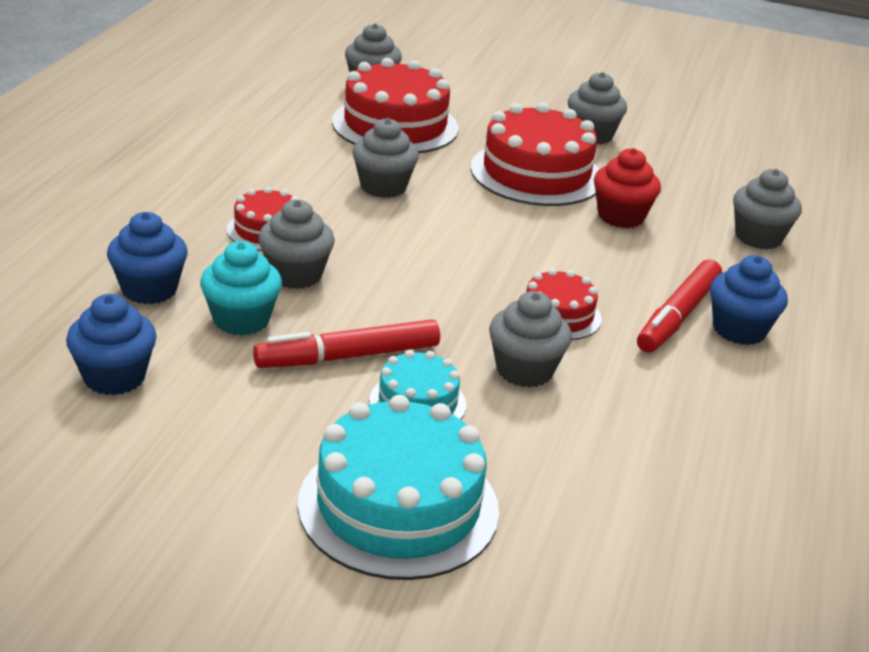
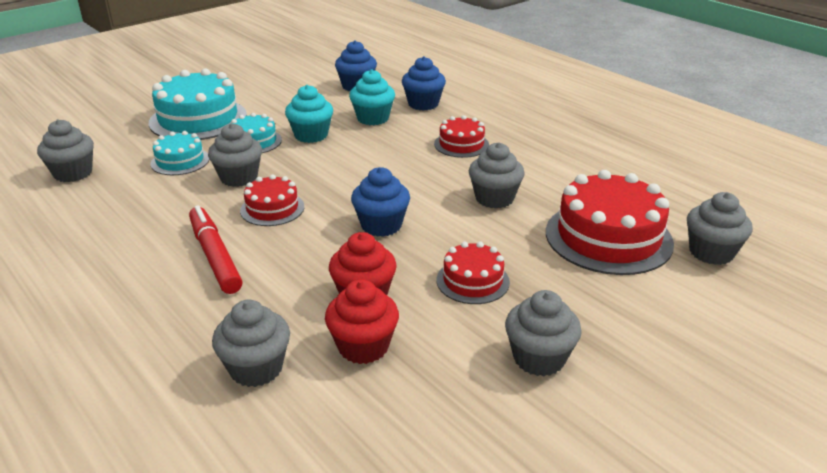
camera: 125 degrees right, 0 degrees up
red marker [253,320,440,368] -> turquoise cupcake [285,85,333,143]
grey cupcake [258,199,335,289] -> grey cupcake moved to [37,119,94,182]
red cake [471,102,599,206] -> red cake [437,242,510,304], size x0.54
blue cupcake [710,255,788,345] -> blue cupcake moved to [351,167,410,237]
none -> turquoise cake [151,131,210,175]
none -> red cupcake [325,279,399,364]

